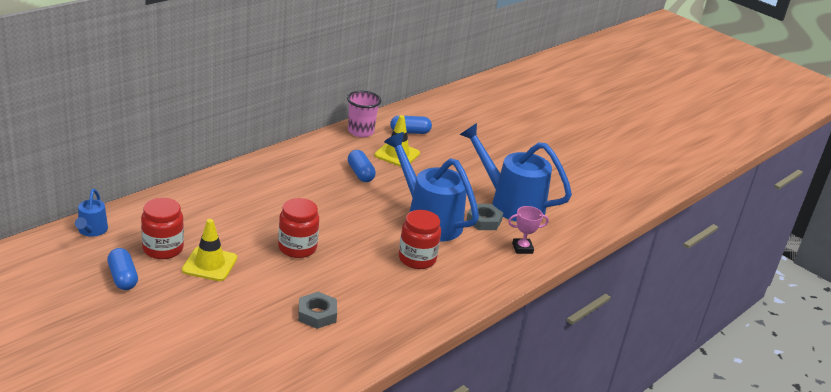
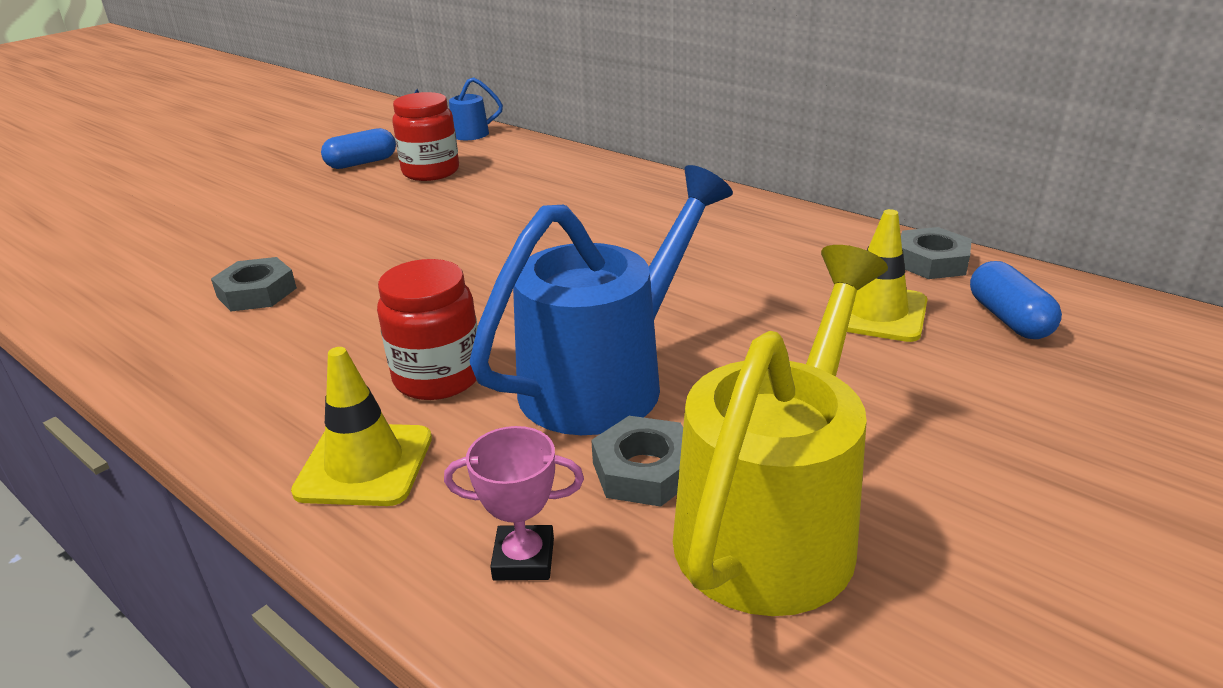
camera: 90 degrees right, 0 degrees up
yellow traffic cone [182,219,237,281] -> yellow traffic cone moved to [291,347,432,506]
red jar [278,198,319,258] -> none
pink cup [347,91,381,137] -> grey nut [901,227,972,279]
blue capsule [348,150,376,182] -> none
blue watering can [459,123,572,222] -> yellow watering can [673,245,888,616]
pink trophy [508,206,549,254] -> pink trophy turned 75 degrees counterclockwise [444,426,584,581]

